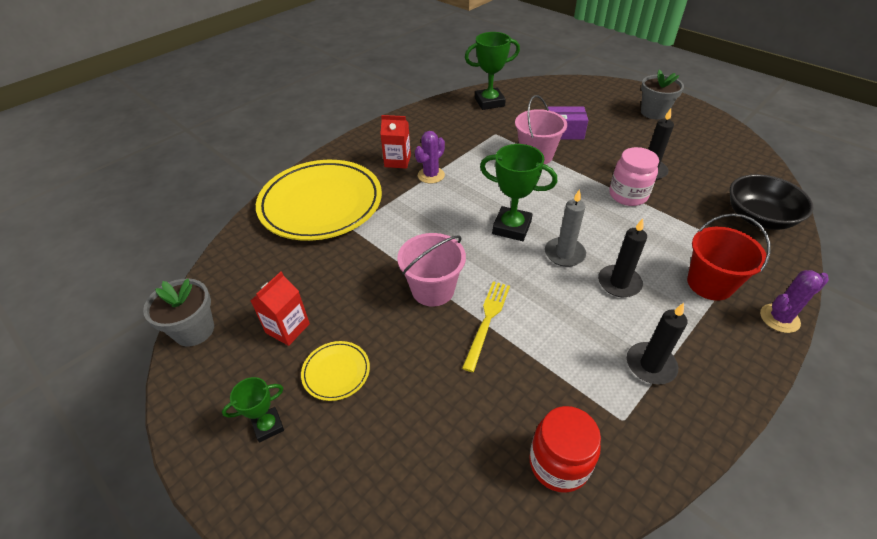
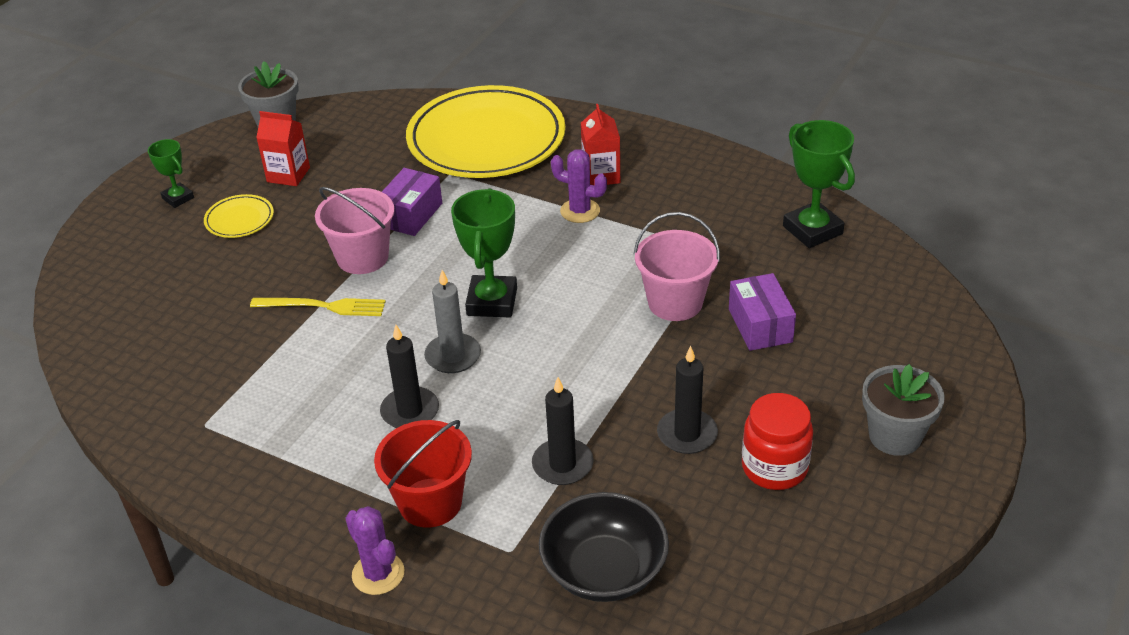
camera: 75 degrees right, 5 degrees down
red jar [529,406,601,493] -> red jar moved to [742,393,813,490]
pink jar [609,147,659,206] -> none
black candle [627,303,688,384] -> black candle moved to [532,377,594,485]
none -> purple box [382,168,442,236]

